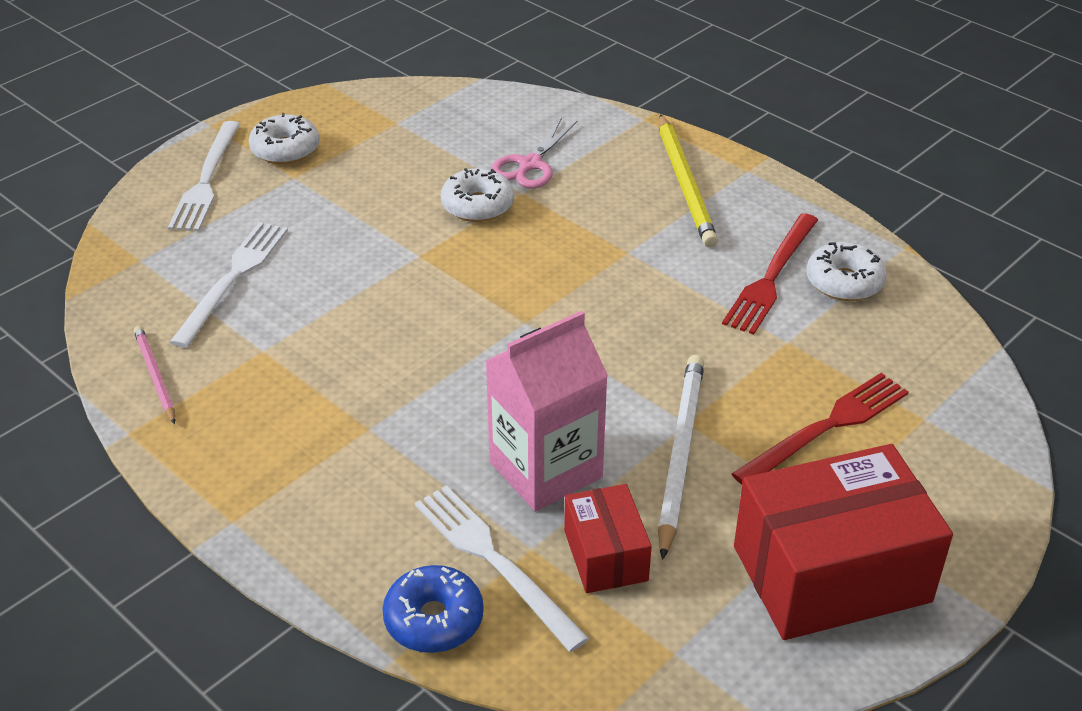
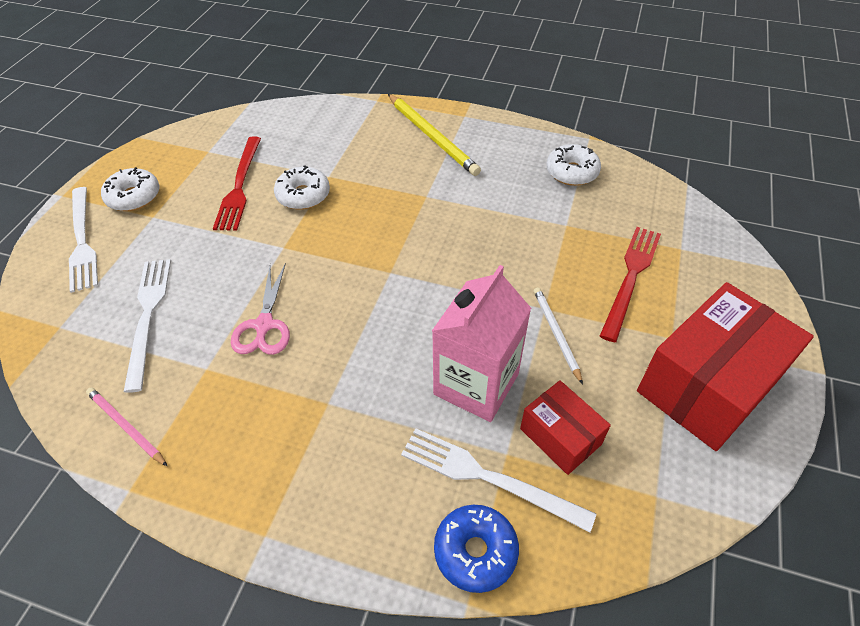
camera: 25 degrees left, 10 degrees up
pink scissors [491,117,578,189] -> pink scissors moved to [231,263,290,355]
white pencil [658,355,704,560] -> white pencil [534,287,583,385], size x0.58
red fork [722,213,818,335] -> red fork moved to [213,136,261,231]

